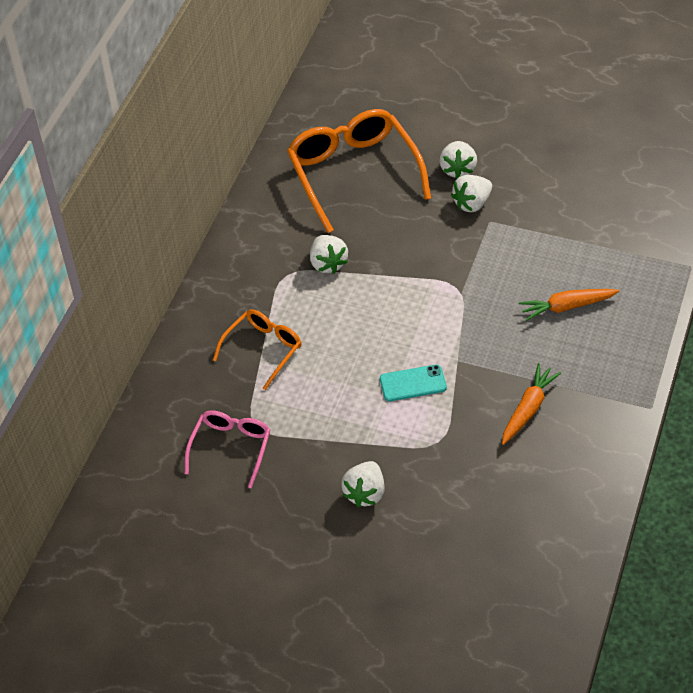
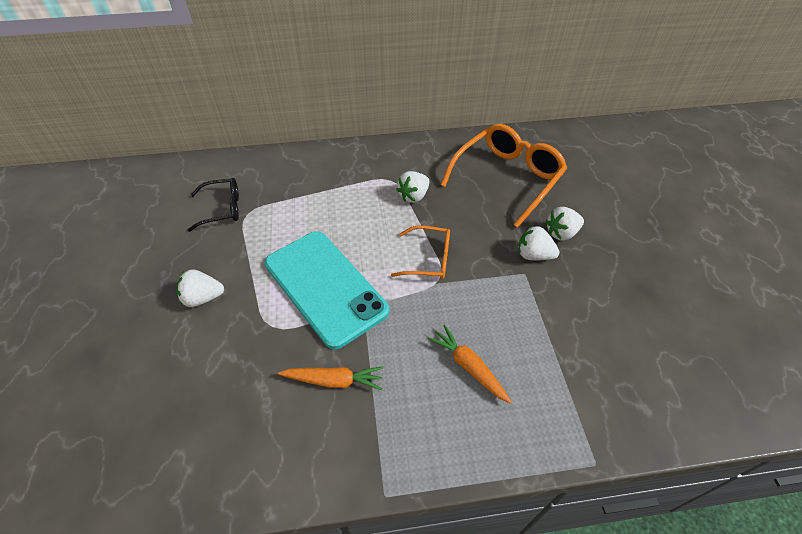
camera: 60 degrees right, 0 degrees up
pink glasses [185,410,271,488] -> black glasses [188,178,239,232]
orange glasses [213,309,302,390] -> orange glasses moved to [391,225,450,279]
turquoise phone [380,364,447,401] -> turquoise phone [265,231,389,349], size x2.44

